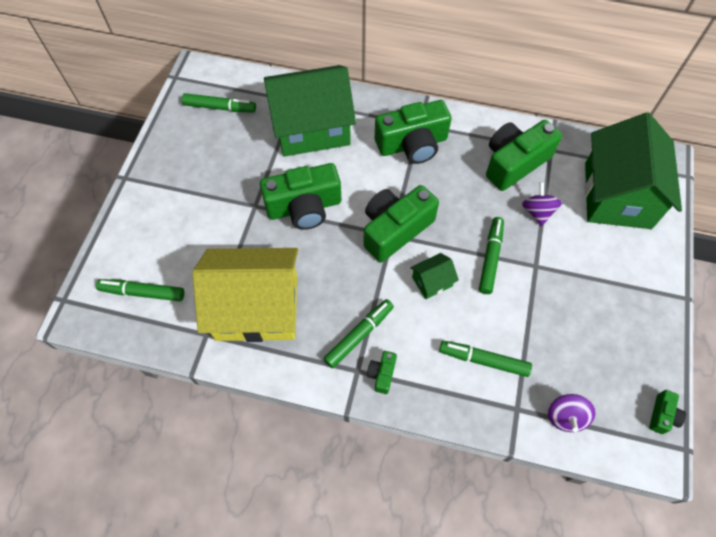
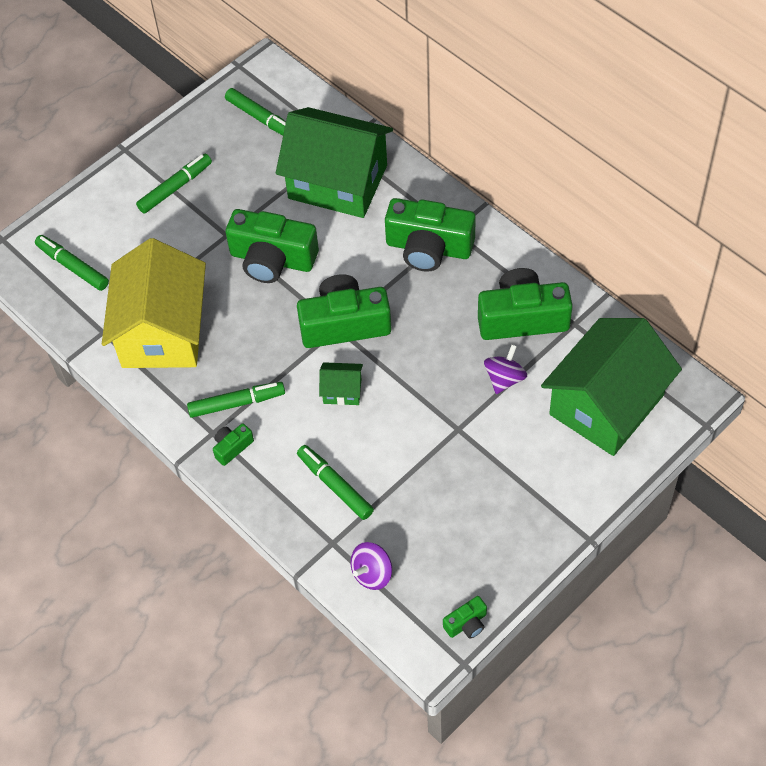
camera: 35 degrees right, 5 degrees down
yellow house [192,248,298,342] -> yellow house turned 60 degrees clockwise [102,238,206,368]
green marker [479,217,504,294] -> green marker moved to [136,154,212,214]

